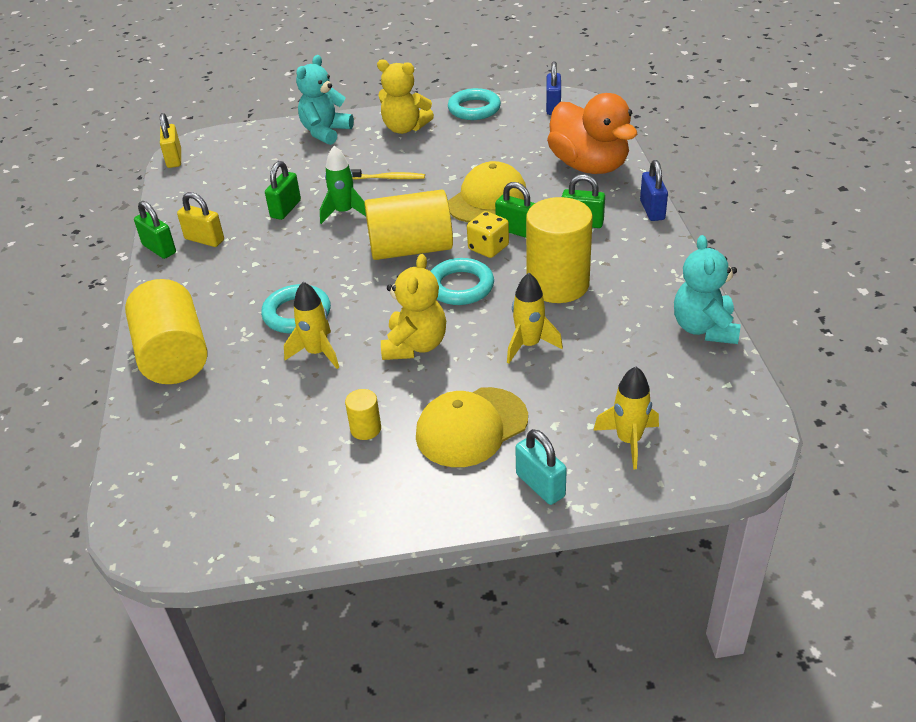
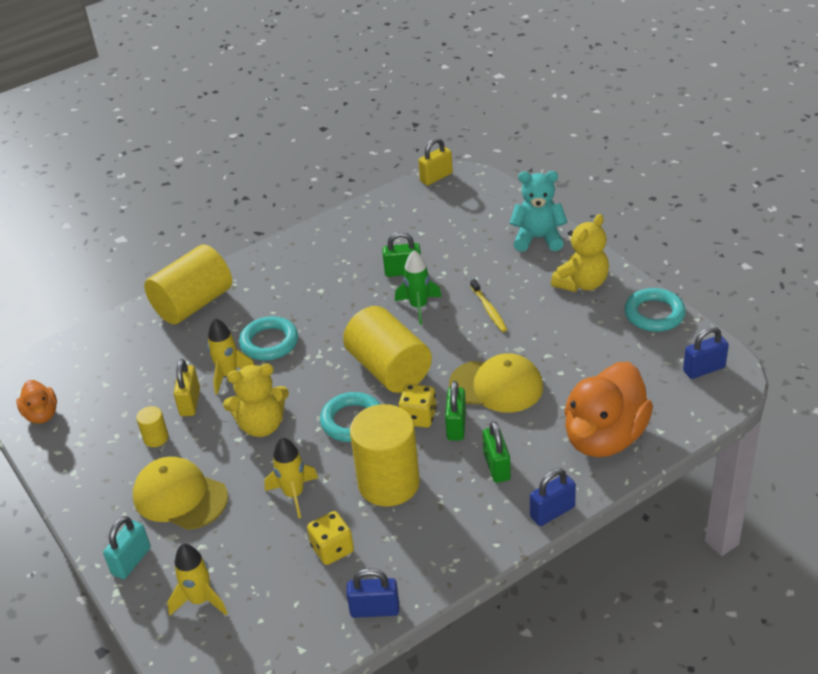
camera: 65 degrees right, 0 degrees up
green padlock [134,201,176,259] -> none
yellow padlock [177,192,224,247] -> yellow padlock moved to [174,359,200,416]
yellow teddy bear [377,59,434,134] -> yellow teddy bear turned 135 degrees counterclockwise [551,214,609,292]
turquoise teddy bear [674,235,741,344] -> blue padlock [347,568,399,618]
none -> orange duck [17,380,57,424]
none -> yellow dice [307,511,354,565]

